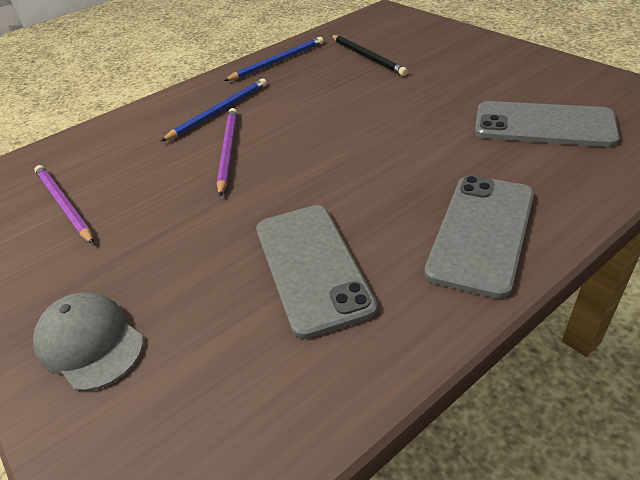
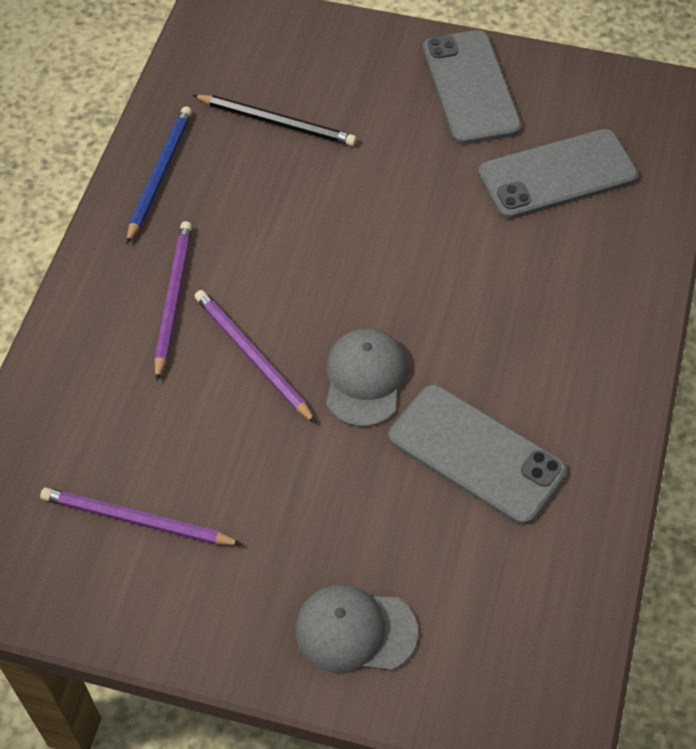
camera: 40 degrees left, 15 degrees up
blue pencil [161,78,267,141] -> purple pencil [154,221,192,381]
grey phone [424,175,534,299] -> grey phone moved to [423,30,522,145]
none -> grey cap [326,328,408,427]

